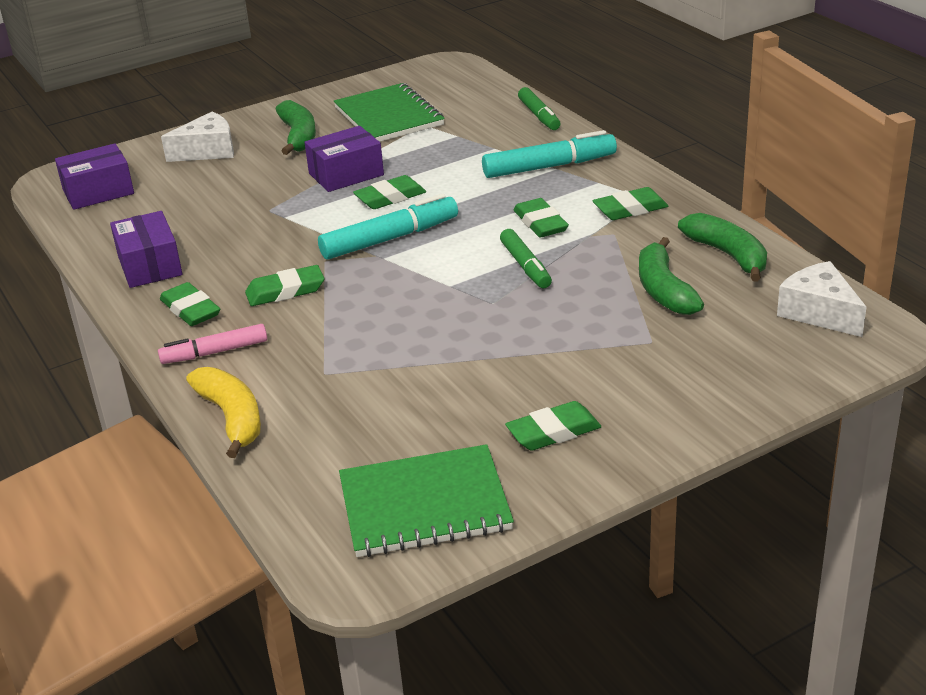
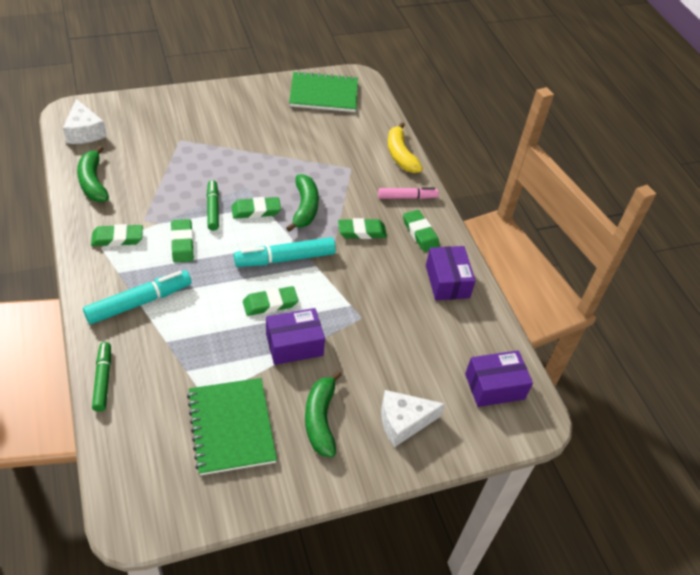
camera: 175 degrees left, 15 degrees up
turquoise marker [482,130,617,178] -> turquoise marker turned 150 degrees clockwise [83,270,192,324]
green eraser [505,401,602,451] -> green eraser moved to [232,197,281,219]
green banana [639,237,704,315] -> green banana moved to [286,174,319,232]

